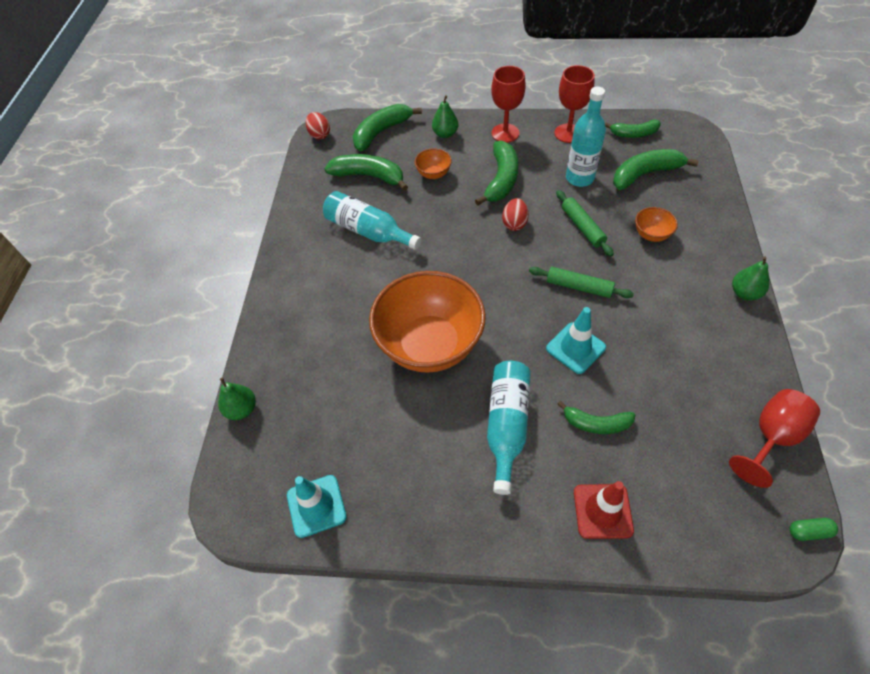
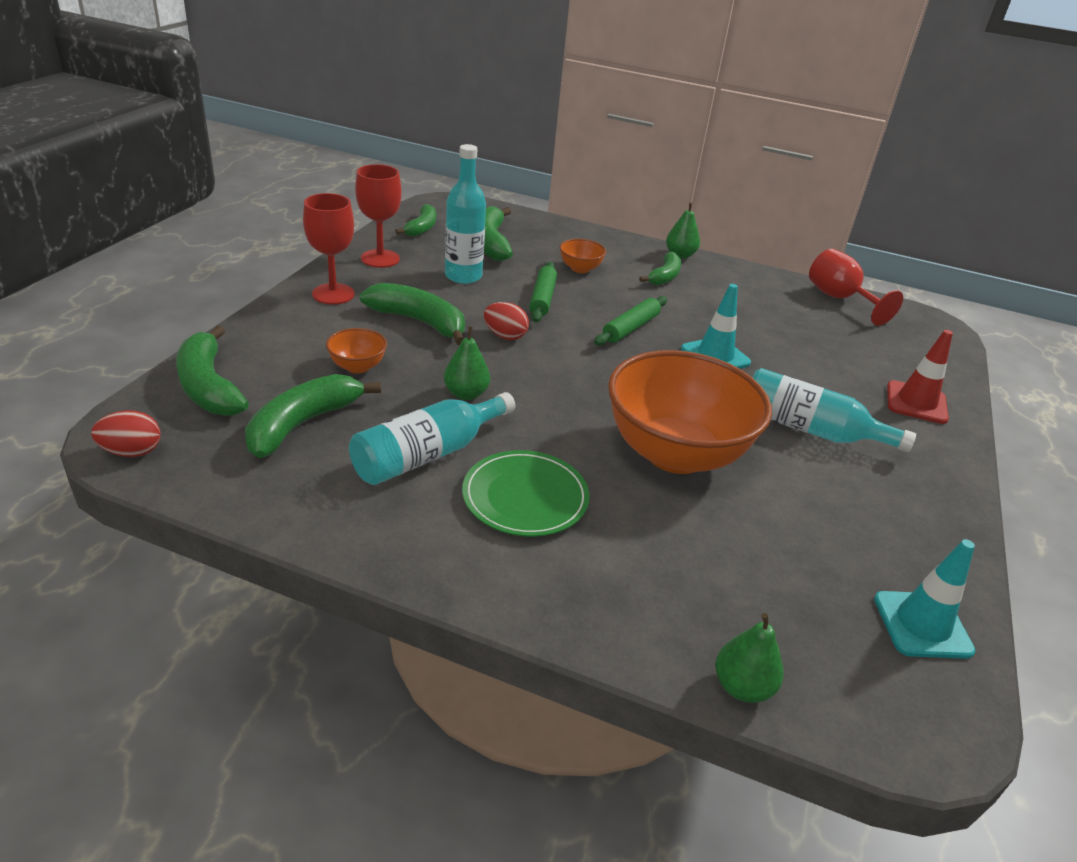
camera: 80 degrees left, 20 degrees down
green pear [432,95,458,138] -> green pear moved to [444,326,490,400]
green rolling pin [556,190,614,257] -> green rolling pin turned 75 degrees counterclockwise [529,262,557,322]
green banana [557,401,635,434] -> green banana moved to [639,252,681,285]
green capsule [790,518,838,541] -> none
none -> green plate [462,450,590,537]

